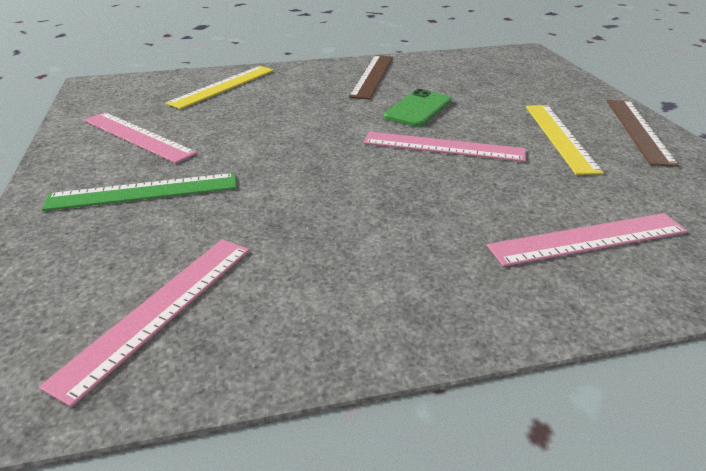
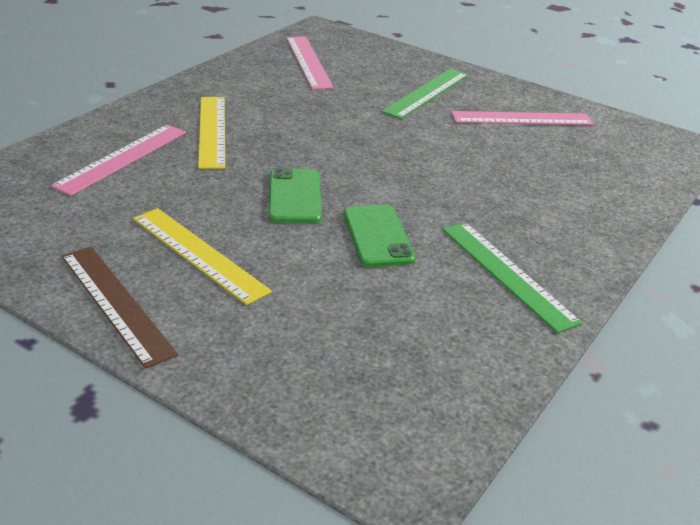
camera: 135 degrees right, 0 degrees up
yellow ruler [165,66,274,109] -> yellow ruler moved to [198,97,225,169]
brown ruler [349,55,393,100] -> green ruler [442,222,583,333]
pink ruler [363,132,526,162] -> green phone [269,168,322,223]

